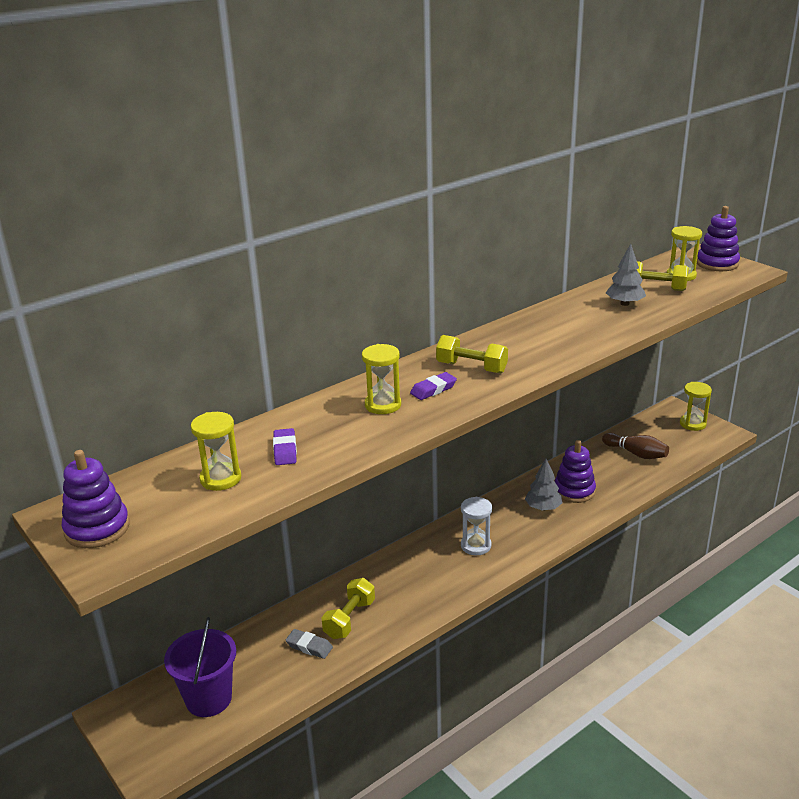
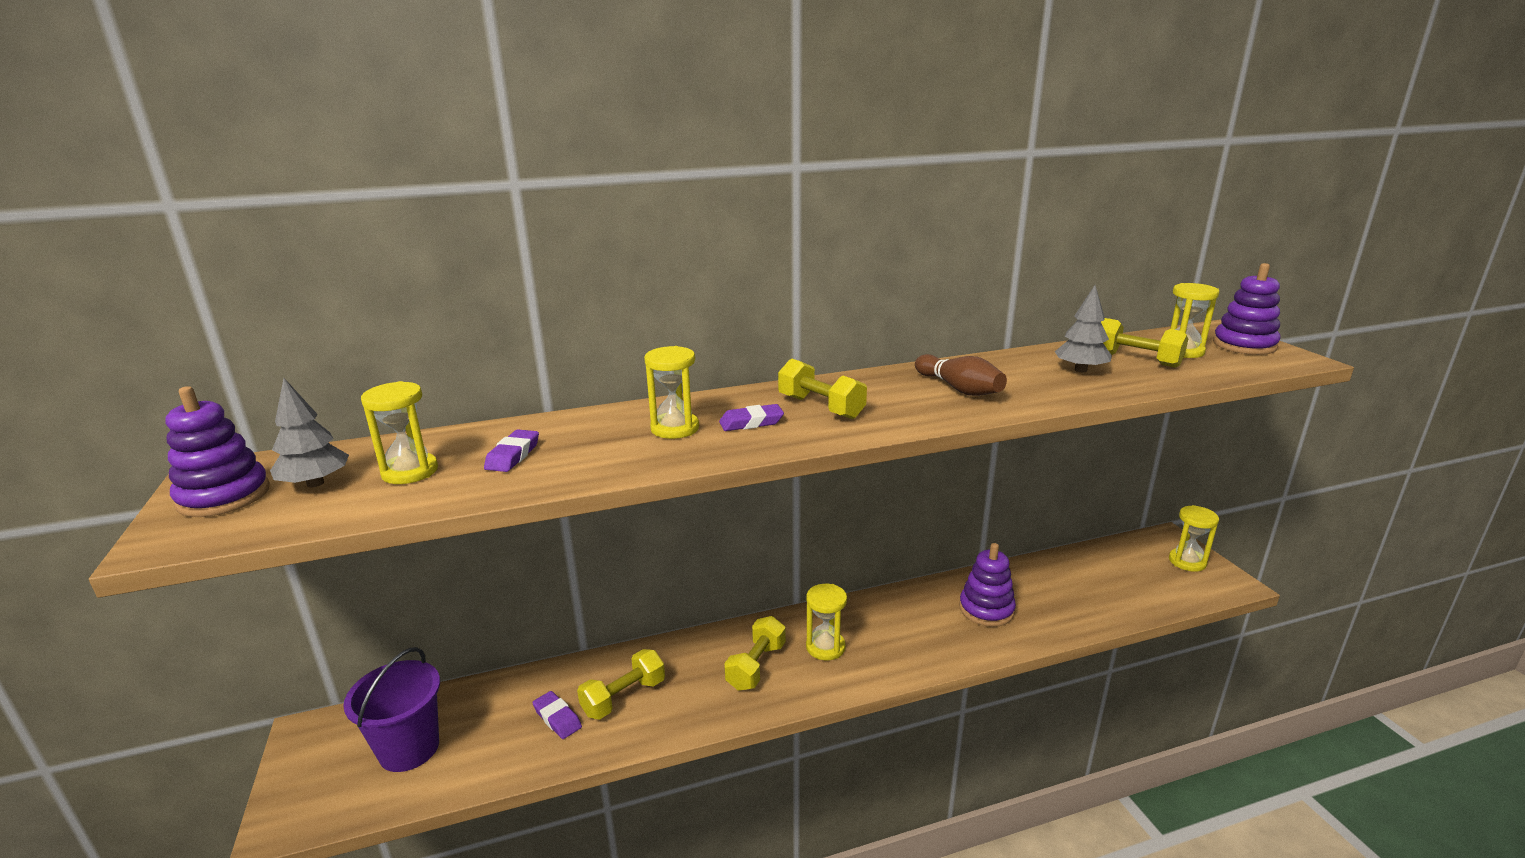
camera: 20 degrees right, 5 degrees down
grey eraser [286,629,333,659] -> purple eraser [532,691,582,739]
white hourglass [461,497,492,555] -> yellow hourglass [806,584,847,660]
grey tree [525,458,562,511] -> grey tree moved to [270,378,349,487]
brown bowling pin [602,433,669,459] -> brown bowling pin moved to [915,354,1007,396]
none -> yellow dumbbell [724,616,786,691]

